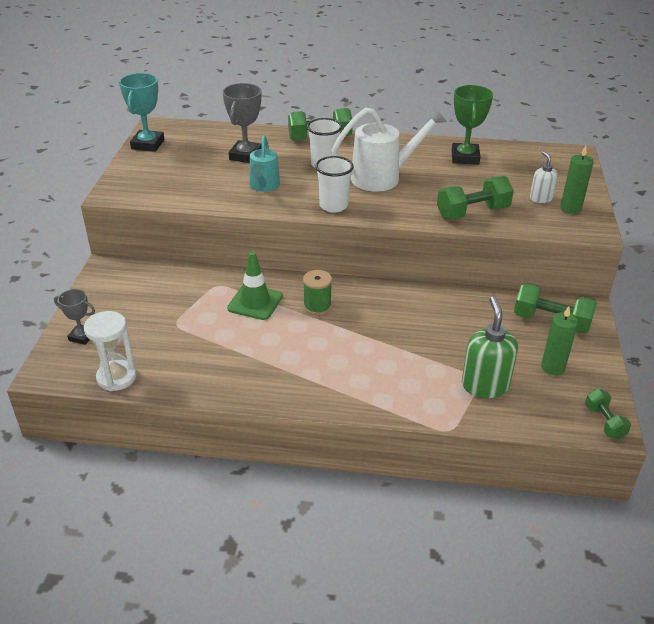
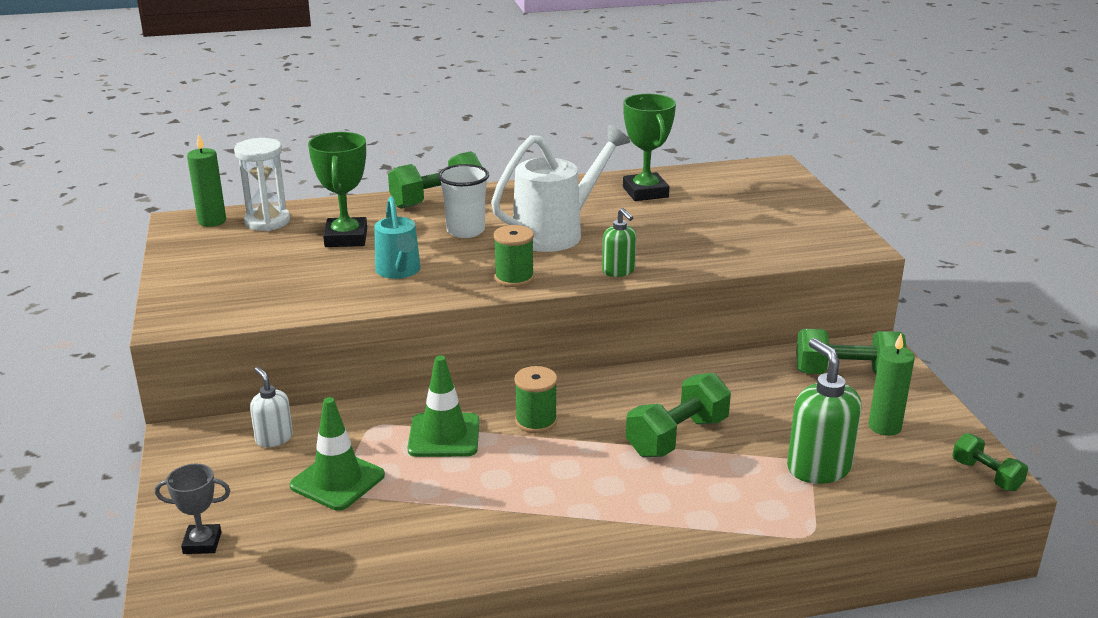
camera: 20 degrees left, 10 degrees down
white hourglass [84,311,137,391] -> white hourglass moved to [234,138,290,231]
turquoise trophy [119,73,164,152] -> none
grey trophy [223,83,262,163] -> green trophy [308,132,367,247]
white cup [315,156,354,213] -> green spool [494,225,534,287]
green dumbbell [437,176,514,220] -> green dumbbell moved to [626,373,731,457]
white soap dispenser [530,151,558,203] -> white soap dispenser moved to [250,367,293,447]
green candle [560,146,594,214] -> green candle moved to [187,134,226,227]
none -> green traffic cone [290,397,385,510]
none -> green soap dispenser [602,208,636,277]

